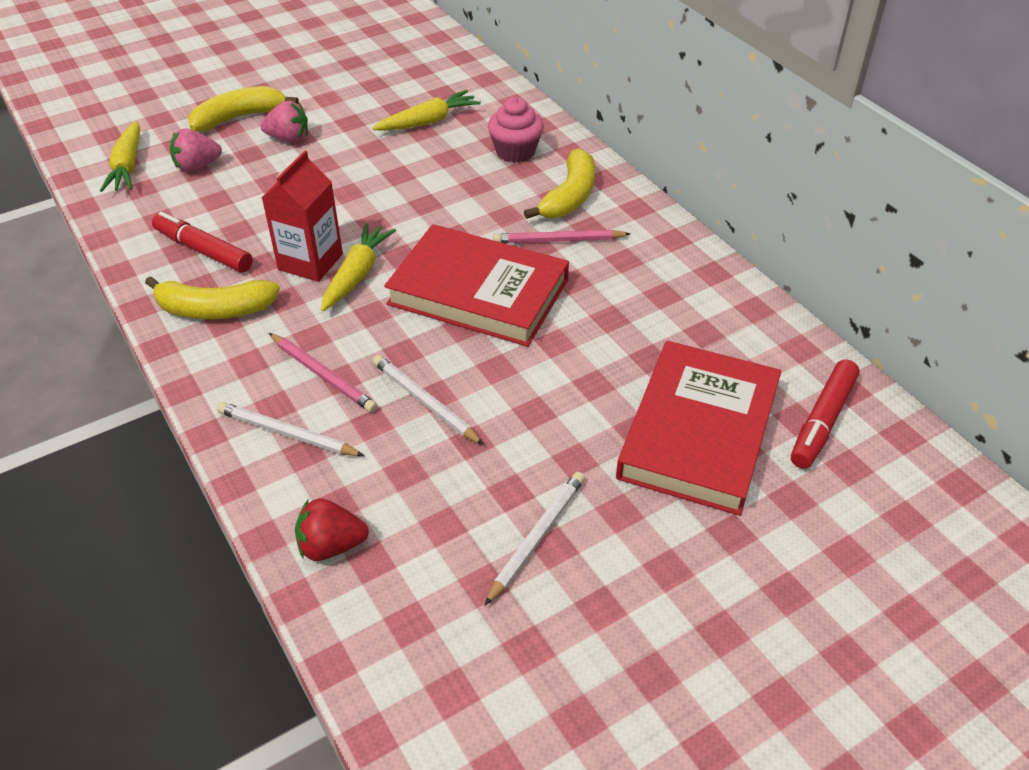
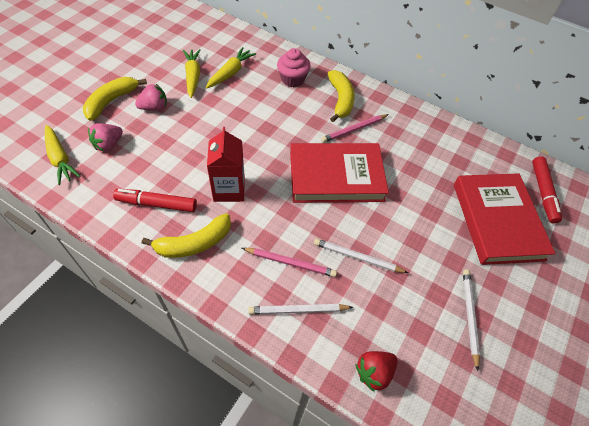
camera: 30 degrees left, 10 degrees up
yellow carrot [321,223,396,311] -> yellow carrot moved to [183,49,200,98]

